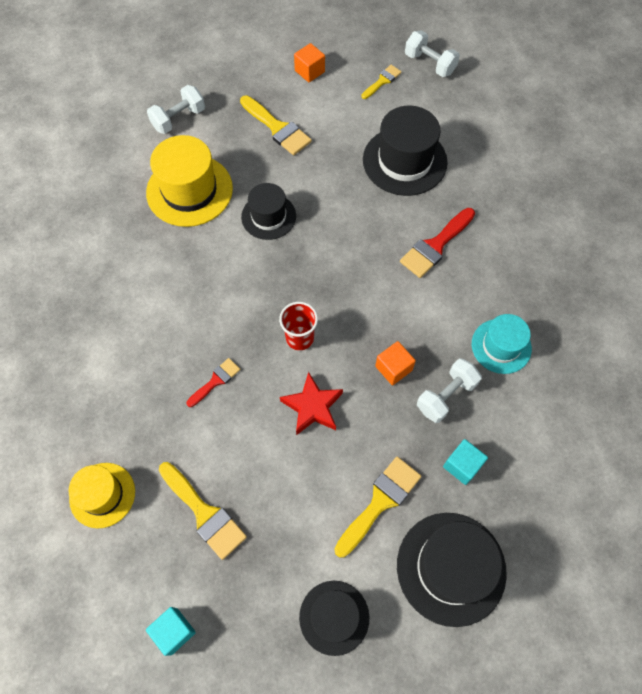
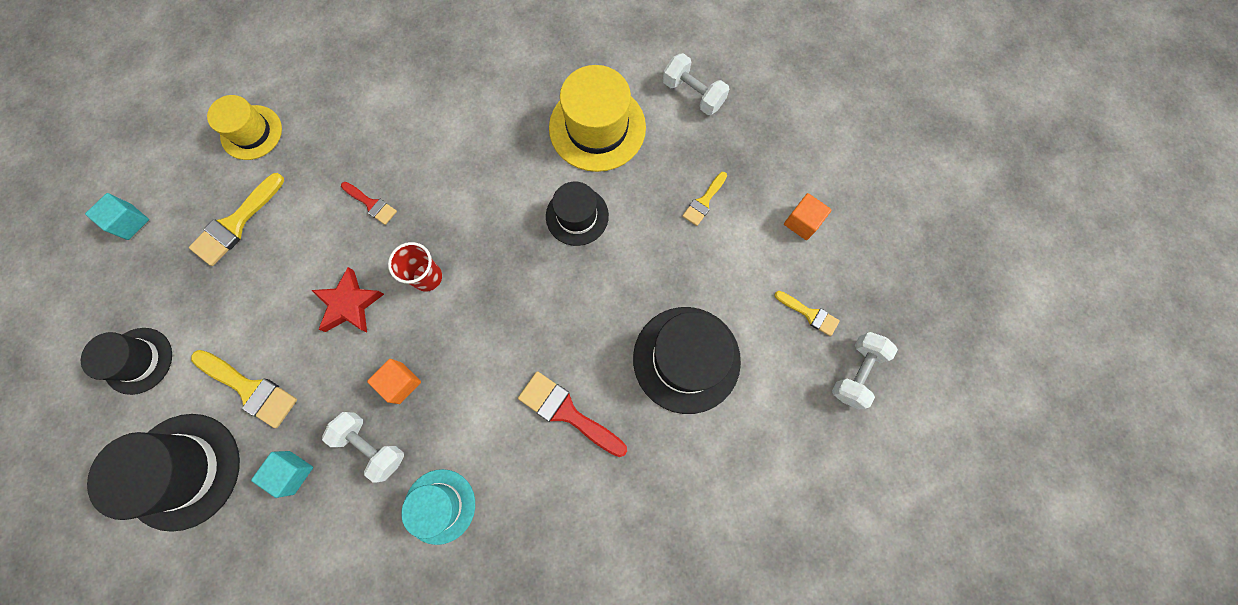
camera: 80 degrees right, 10 degrees up
yellow brush [240,95,312,155] -> yellow brush [682,172,727,226], size x0.59

